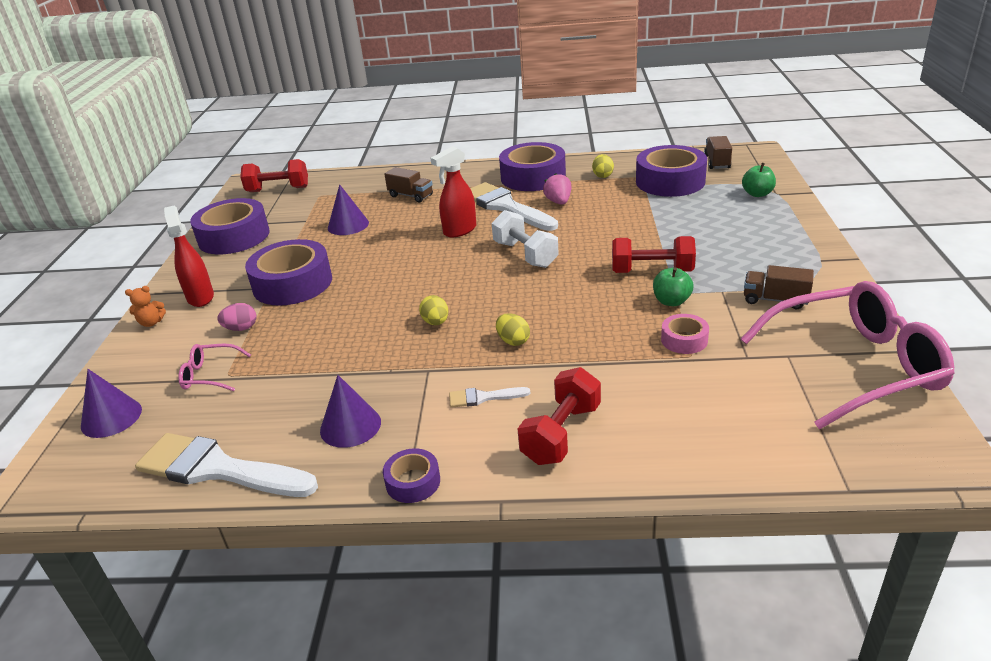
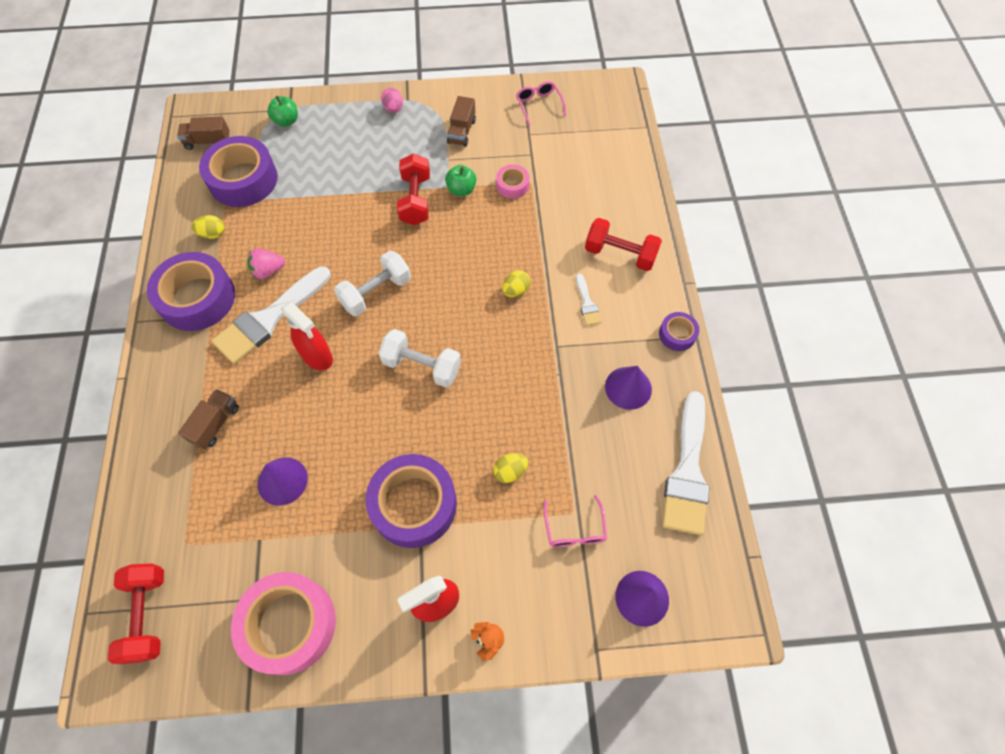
camera: 100 degrees left, 30 degrees up
purple tape [190,198,270,254] -> pink tape [231,572,336,675]
pink egg [217,303,256,331] -> pink egg moved to [381,88,403,113]
yellow egg [419,295,449,325] -> yellow egg moved to [493,453,528,483]
pink glasses [741,281,955,429] -> pink glasses [516,81,566,126], size x0.43
none -> white dumbbell [378,329,461,387]

